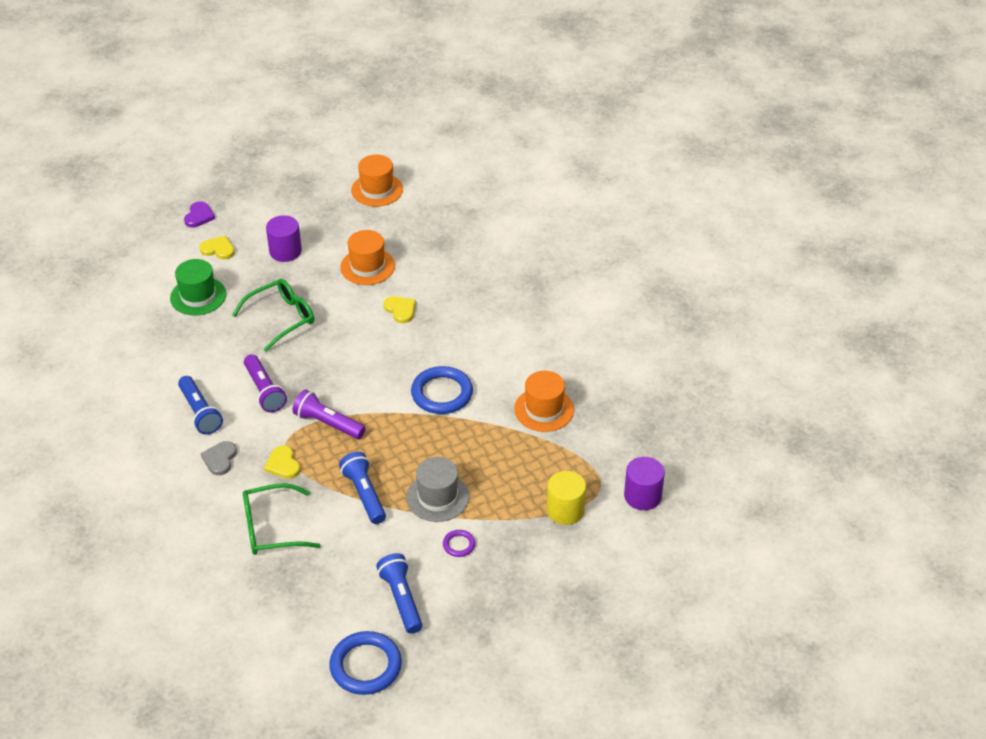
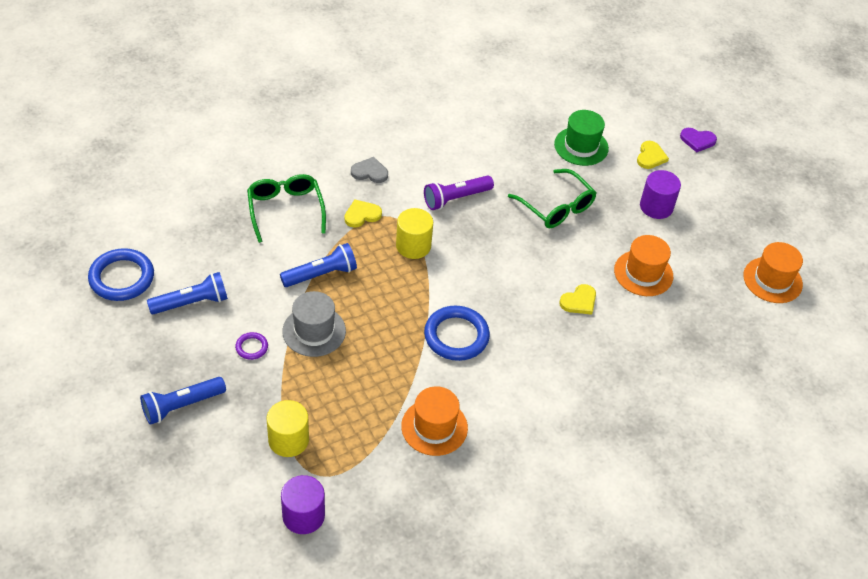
camera: 85 degrees right, 5 degrees up
blue flashlight [178,376,223,434] -> blue flashlight moved to [140,377,226,425]
purple flashlight [292,390,366,439] -> yellow cylinder [396,208,433,259]

